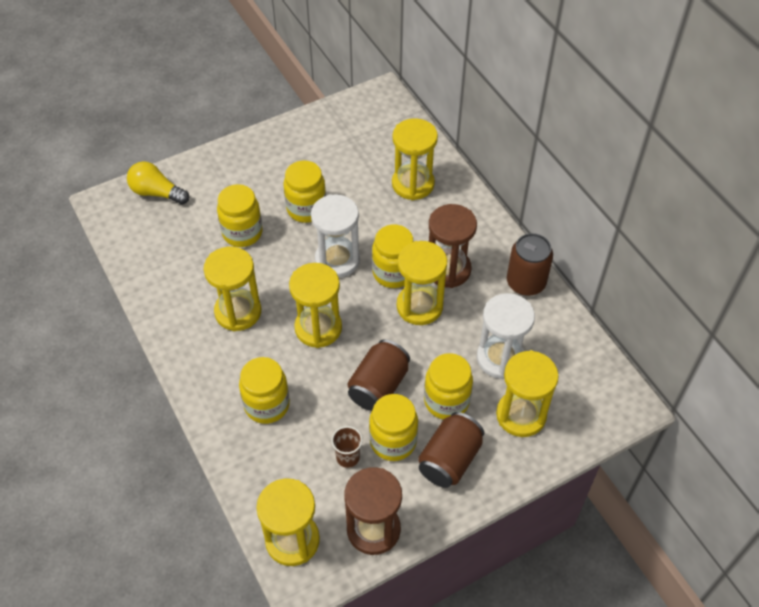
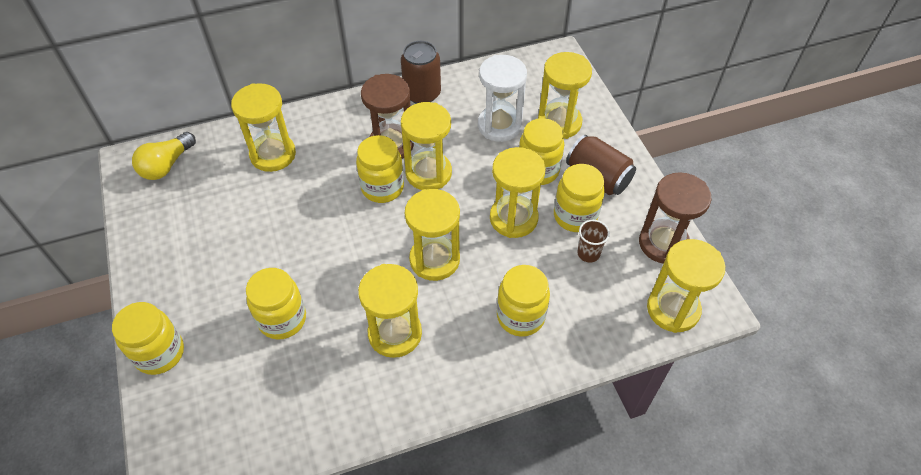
camera: 80 degrees left, 0 degrees up
yellow light bulb [127,161,189,205] -> yellow light bulb moved to [132,132,196,180]
yellow jar [284,160,326,223] -> yellow jar moved to [112,302,184,375]
white hourglass [311,194,360,278] -> none
brown can [348,340,410,411] -> yellow hourglass [490,147,546,238]

